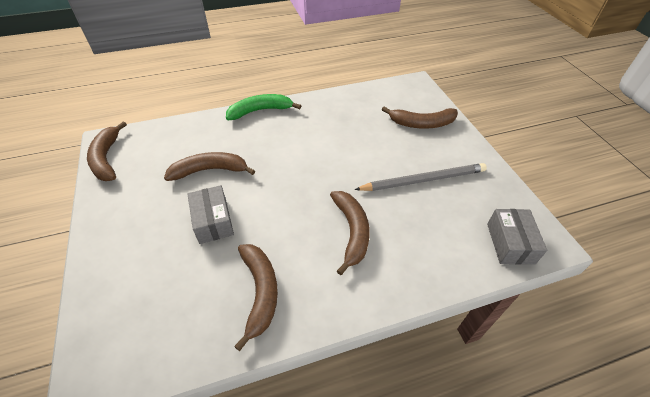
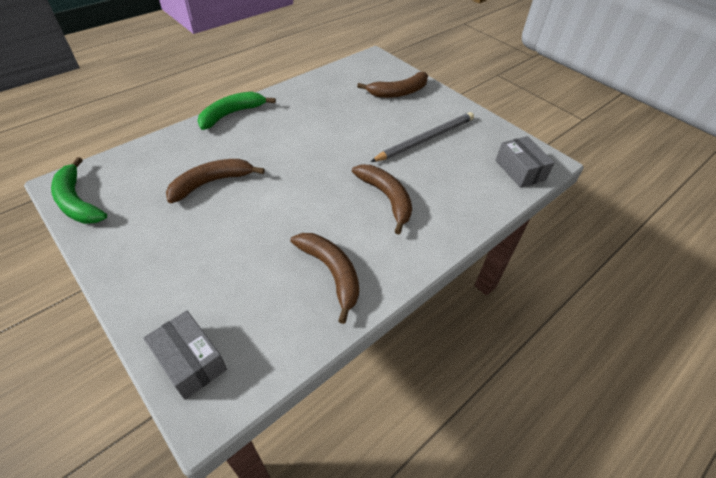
camera: 25 degrees left, 0 degrees up
brown banana [87,121,127,181] -> green banana [51,157,107,224]
grey box [187,185,234,244] -> grey box moved to [143,311,227,400]

